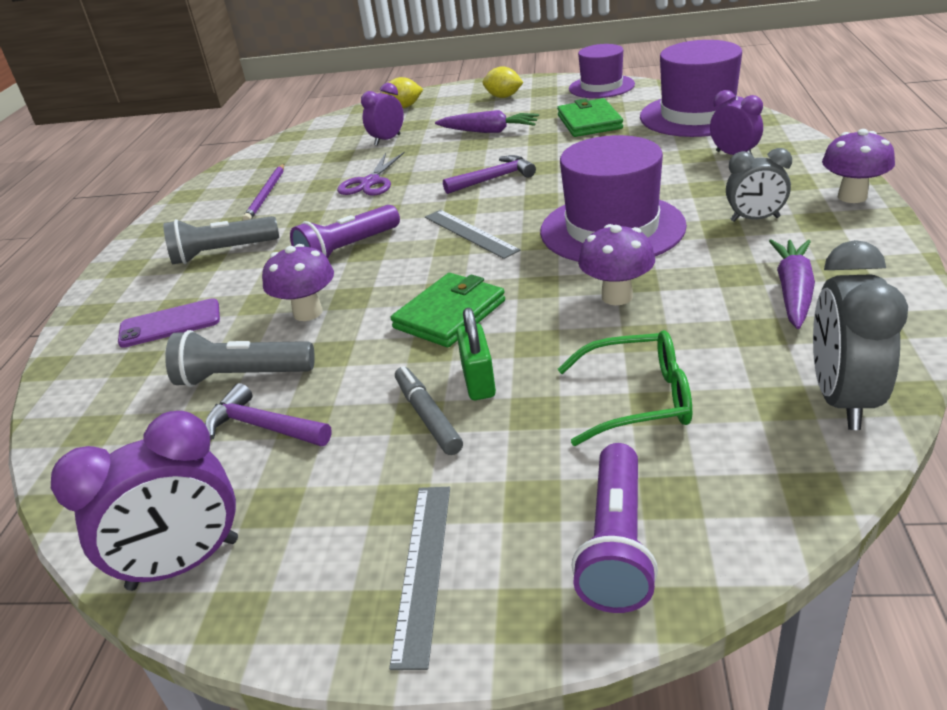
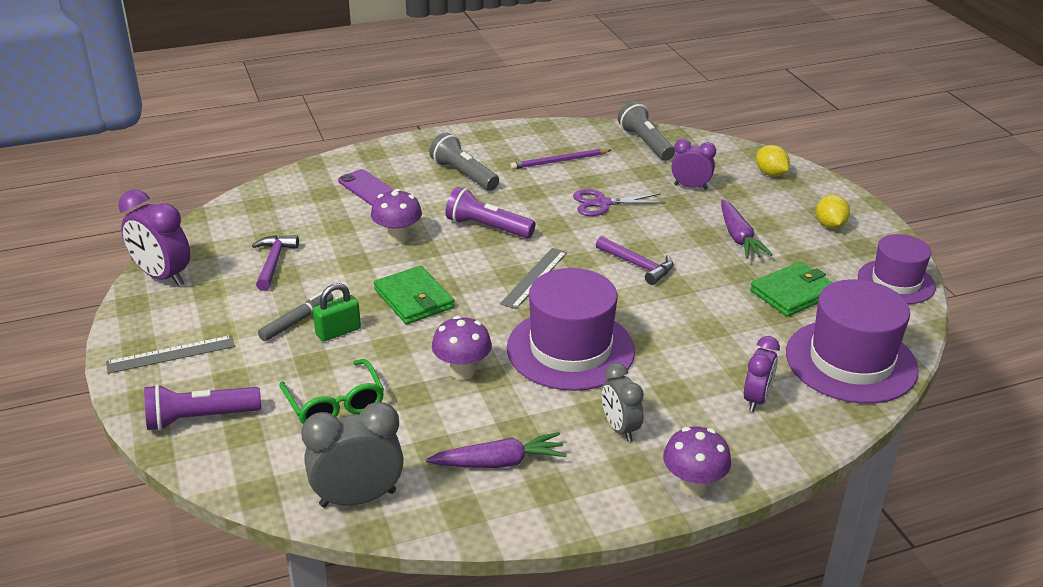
camera: 60 degrees right, 0 degrees up
grey flashlight [165,330,315,387] -> grey flashlight moved to [618,101,675,161]
green wallet [391,273,505,347] -> green wallet turned 45 degrees clockwise [374,266,454,324]

